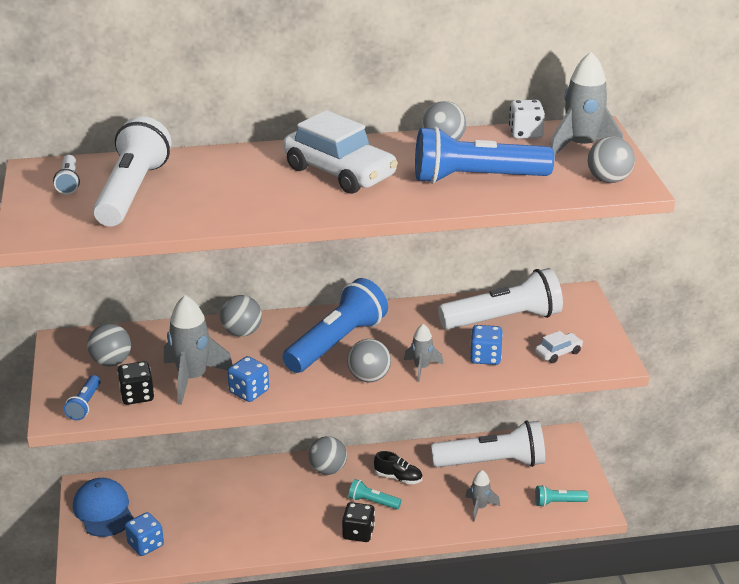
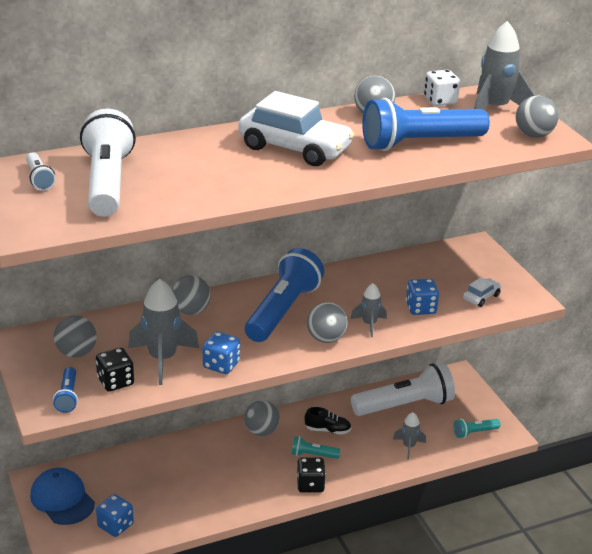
camera: 15 degrees left, 0 degrees up
white flashlight [438,268,563,330] -> none

